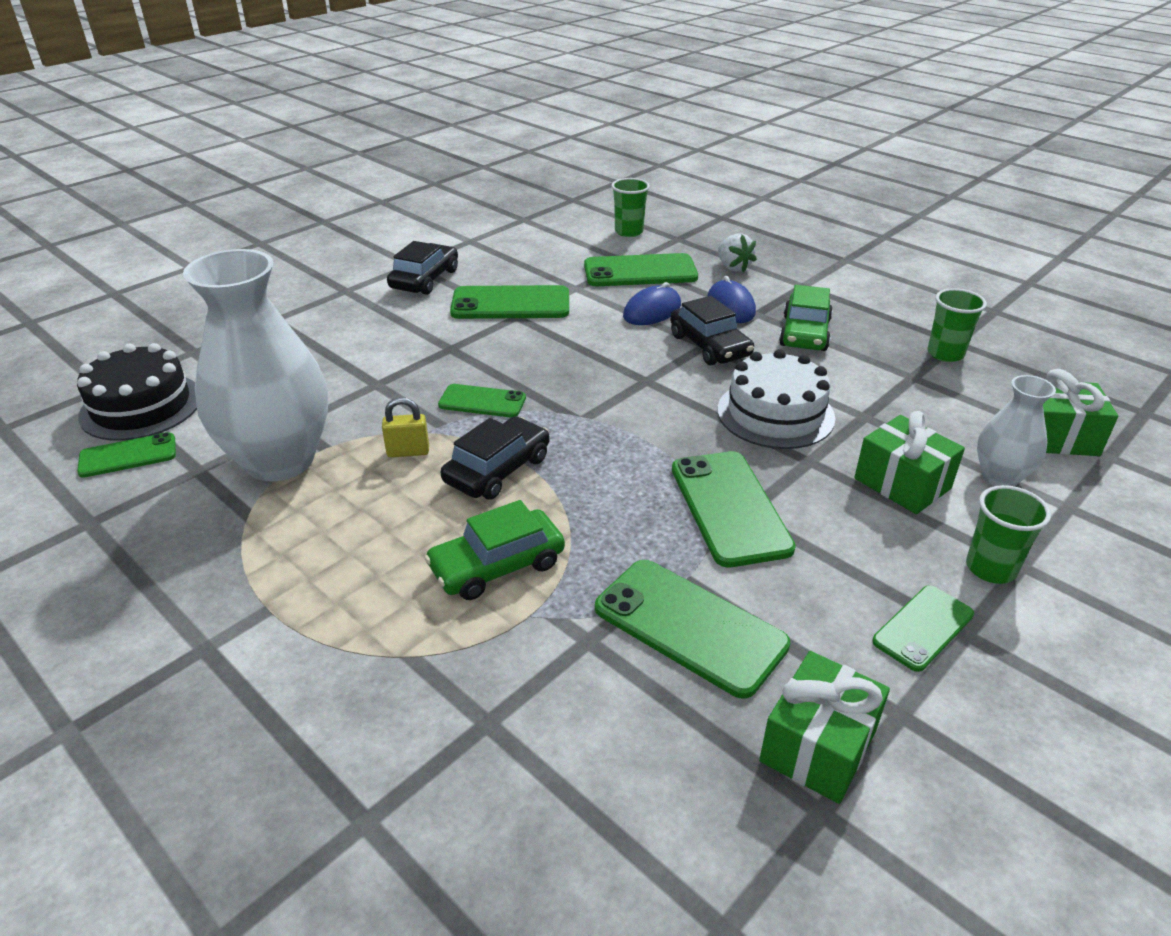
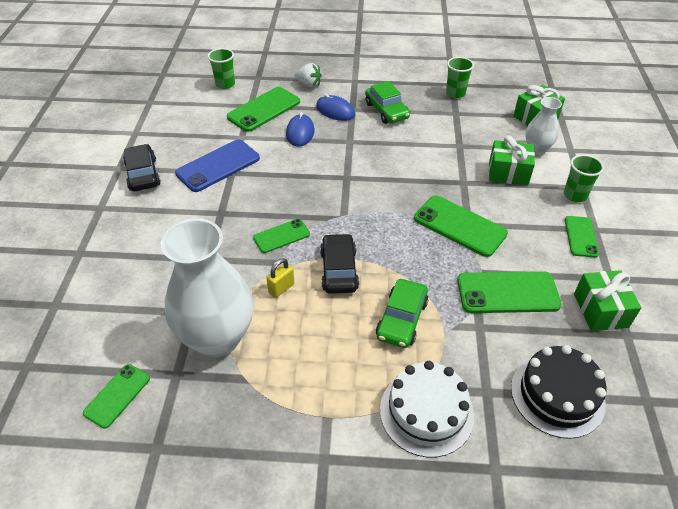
camera: 40 degrees left, 10 degrees up
black cake [77,343,197,441] -> black cake moved to [511,345,606,439]
green phone [450,285,569,319] -> blue phone [175,140,260,192]
black car [670,296,754,365] -> none
white cake [717,349,835,449] -> white cake moved to [380,361,474,458]

